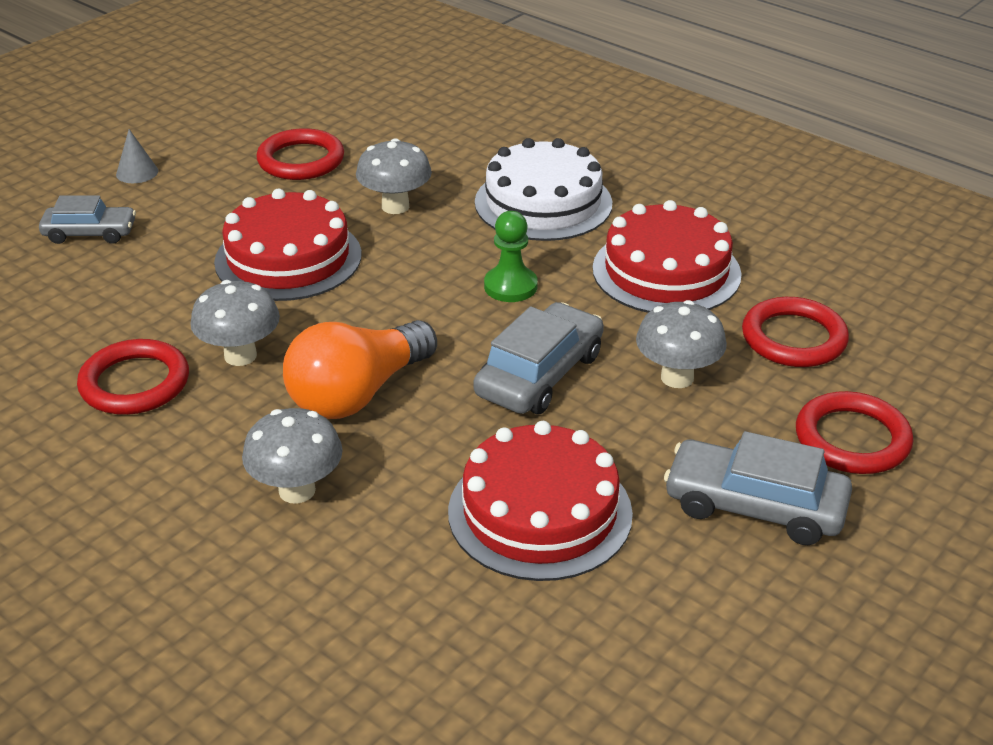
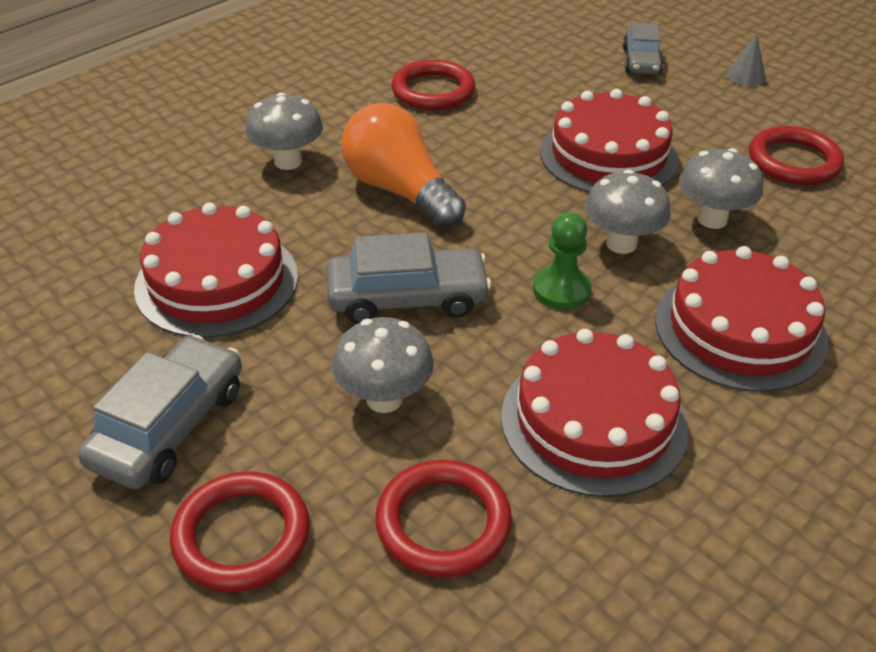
camera: 95 degrees right, 5 degrees up
grey mushroom [190,280,280,366] -> grey mushroom moved to [585,170,671,254]
grey car [473,302,604,414] -> grey car turned 45 degrees counterclockwise [326,233,491,324]
white cake [475,138,612,241] -> red cake [655,246,829,392]

